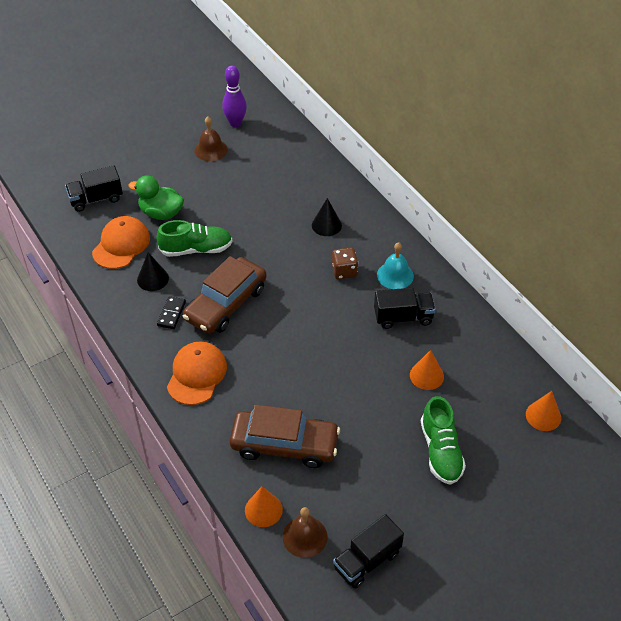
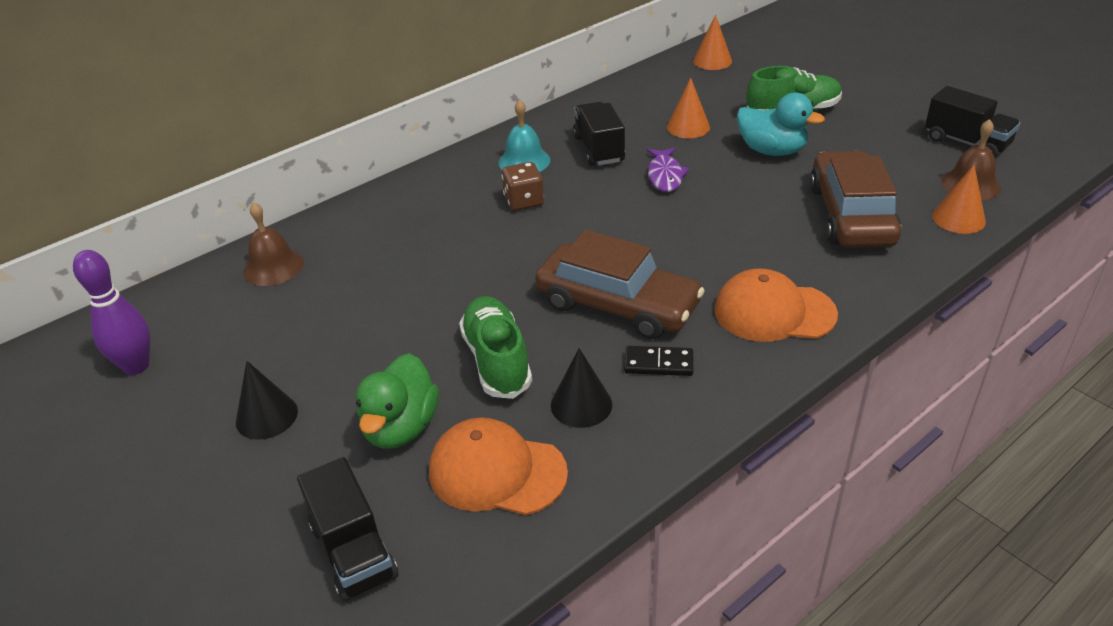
camera: 95 degrees left, 10 degrees down
brown bell [195,116,228,161] -> brown bell moved to [243,202,304,286]
black cone [312,198,342,236] -> black cone moved to [236,361,298,440]
none -> purple fish [647,148,689,192]
none -> turquoise duck [737,93,825,156]

